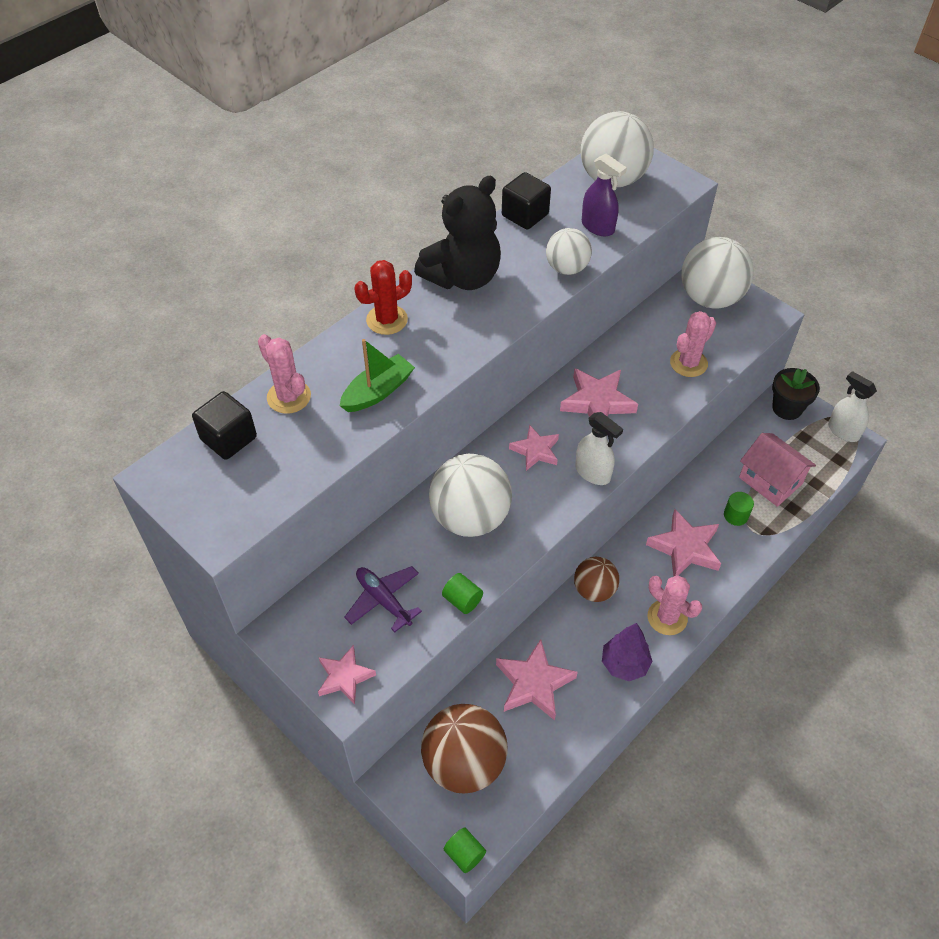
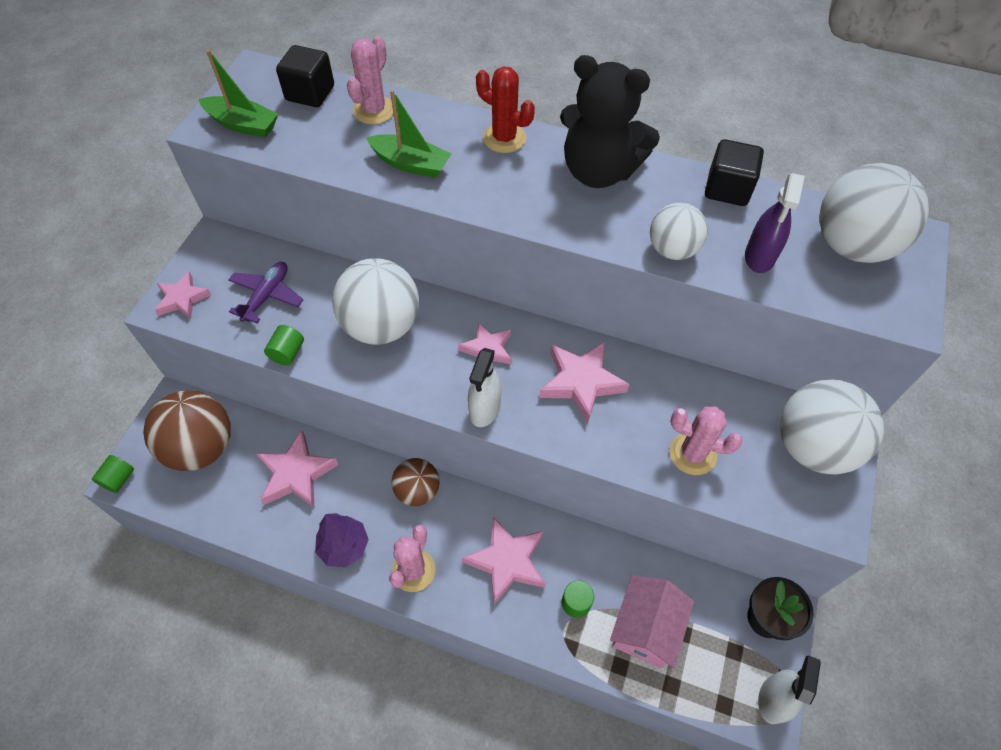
camera: 65 degrees right, 5 degrees up
none -> green boat [199,49,278,138]

